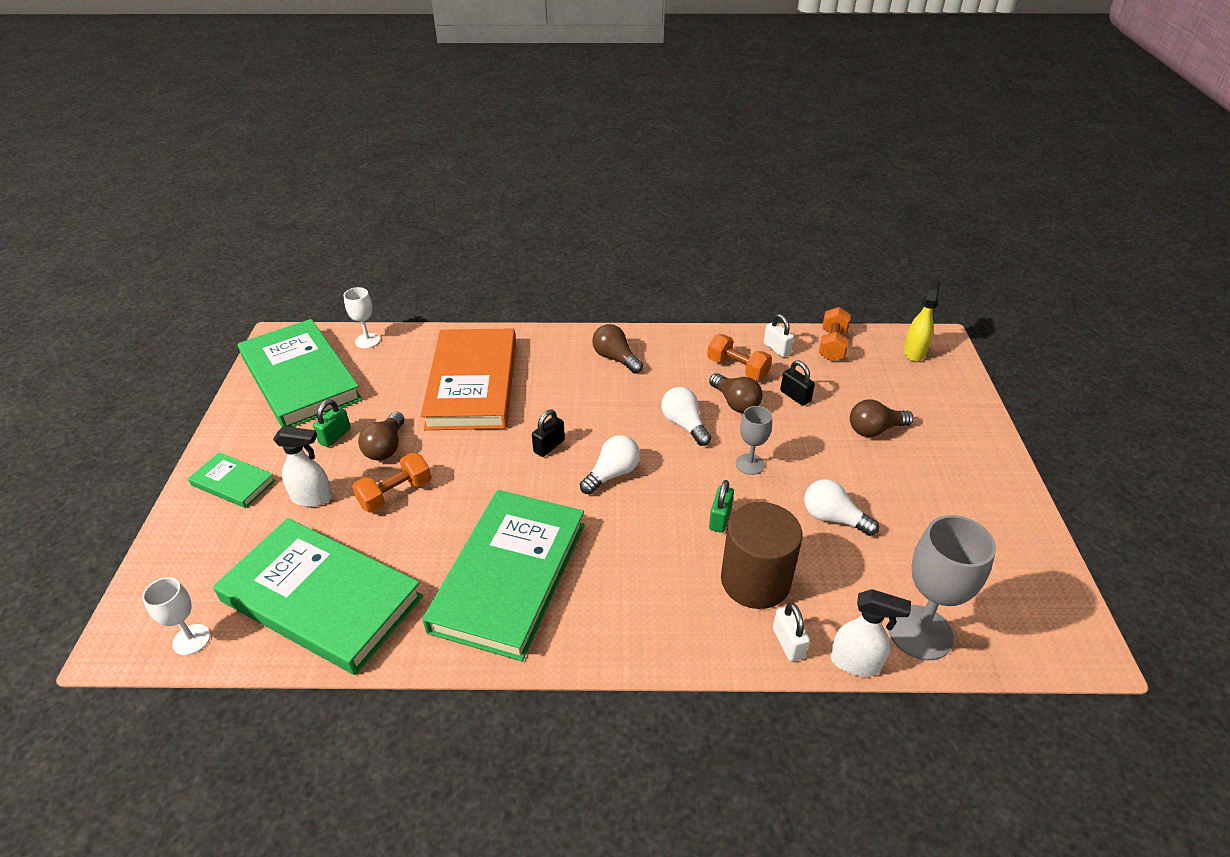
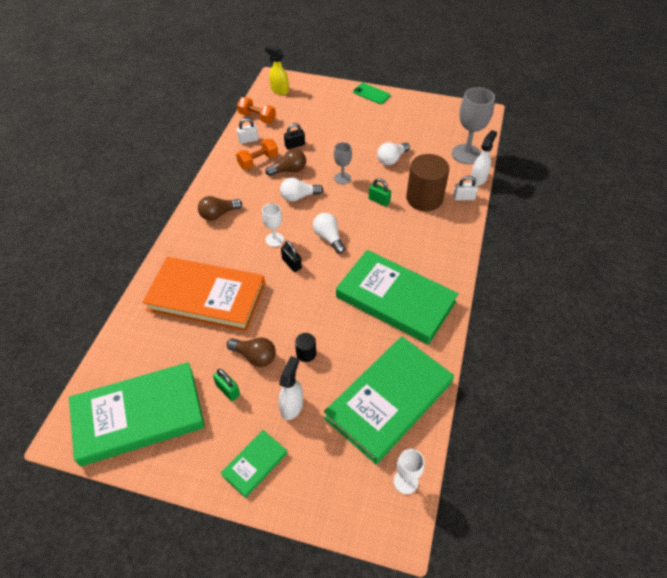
camera: 75 degrees left, 10 degrees up
white goblet [344,287,380,348] -> white goblet moved to [262,203,284,247]
orange dumbbell [352,453,431,513] -> black cylinder [295,333,316,362]
brown light bulb [850,399,914,437] -> none
none -> green phone [353,83,390,104]

